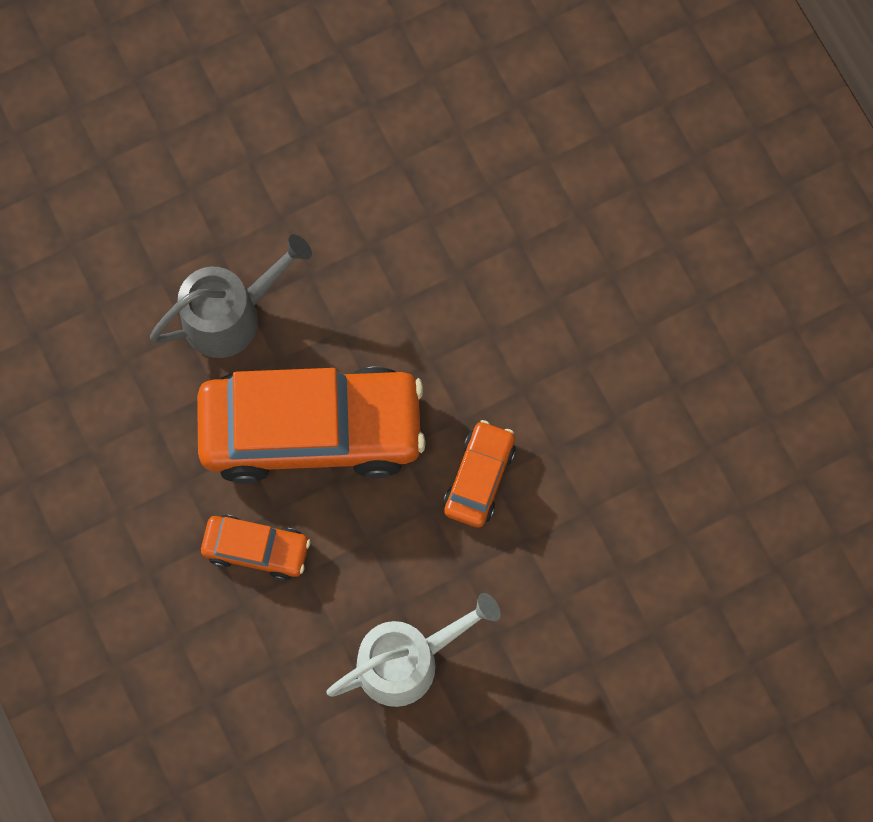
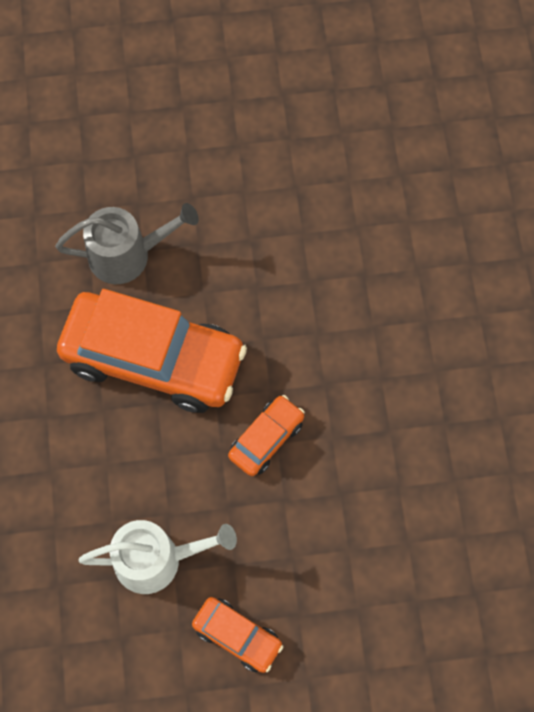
camera: 20 degrees right, 5 degrees down
orange car [201,515,310,580] -> orange car moved to [192,597,283,673]

